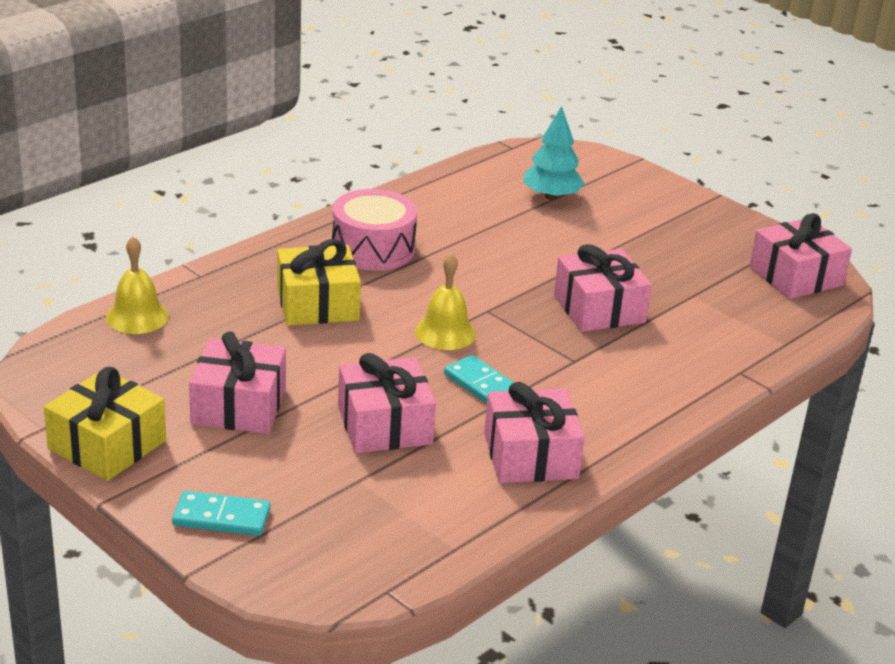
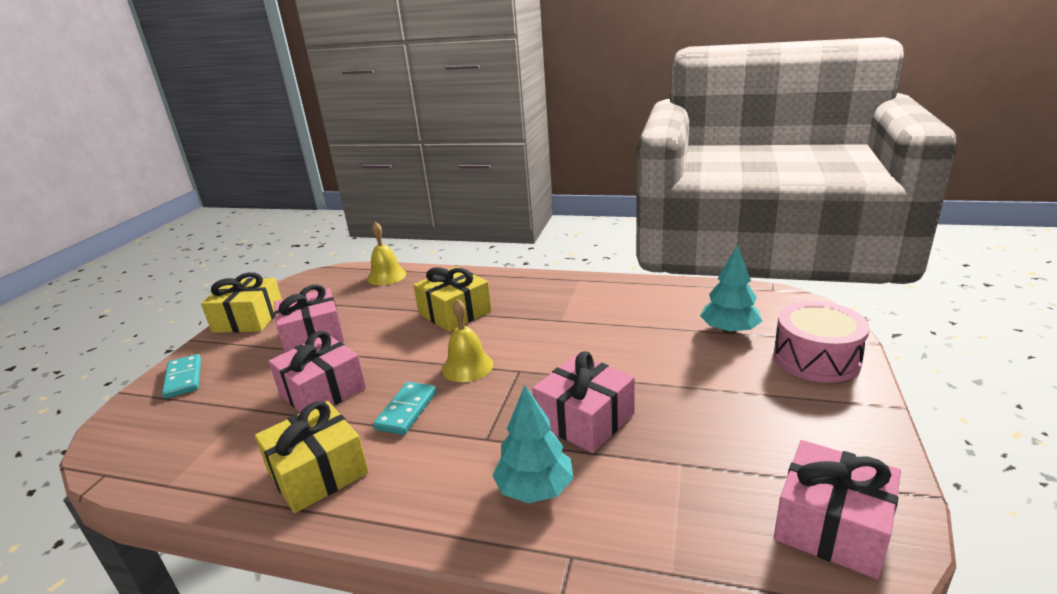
camera: 65 degrees right, 5 degrees down
pink drum [332,189,417,271] -> pink drum moved to [773,301,870,383]
pink gift [484,382,585,483] -> yellow gift [255,401,369,514]
none -> turquoise tree [492,385,574,503]

